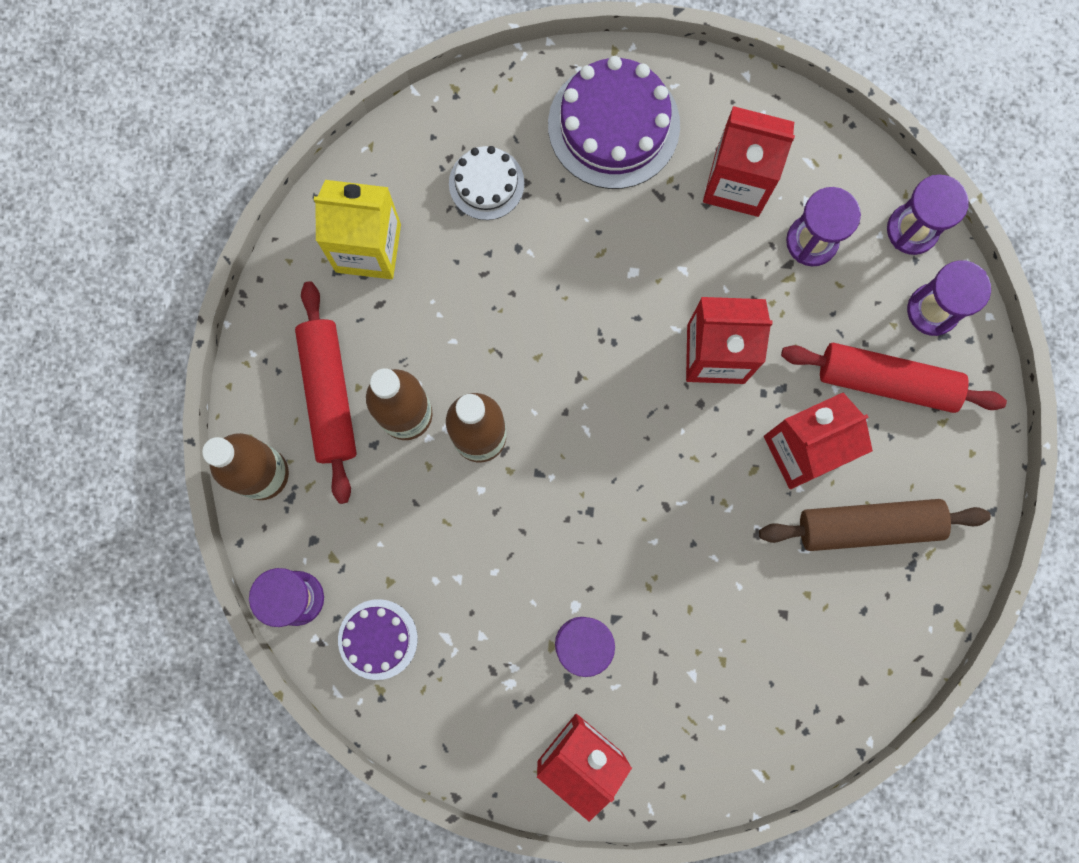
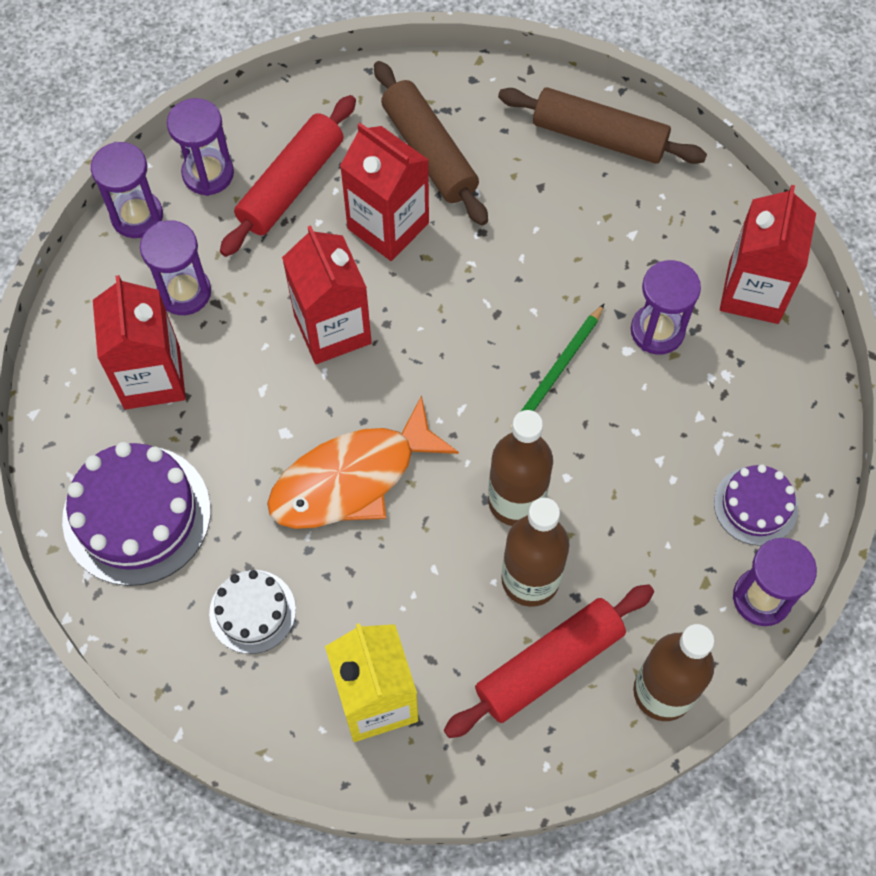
camera: 115 degrees left, 15 degrees down
red rolling pin [781,343,1007,413] -> red rolling pin turned 45 degrees clockwise [220,95,356,257]
none -> orange fish [267,395,459,529]
none -> brown rolling pin [498,87,707,164]
none -> green pencil [510,304,604,430]

